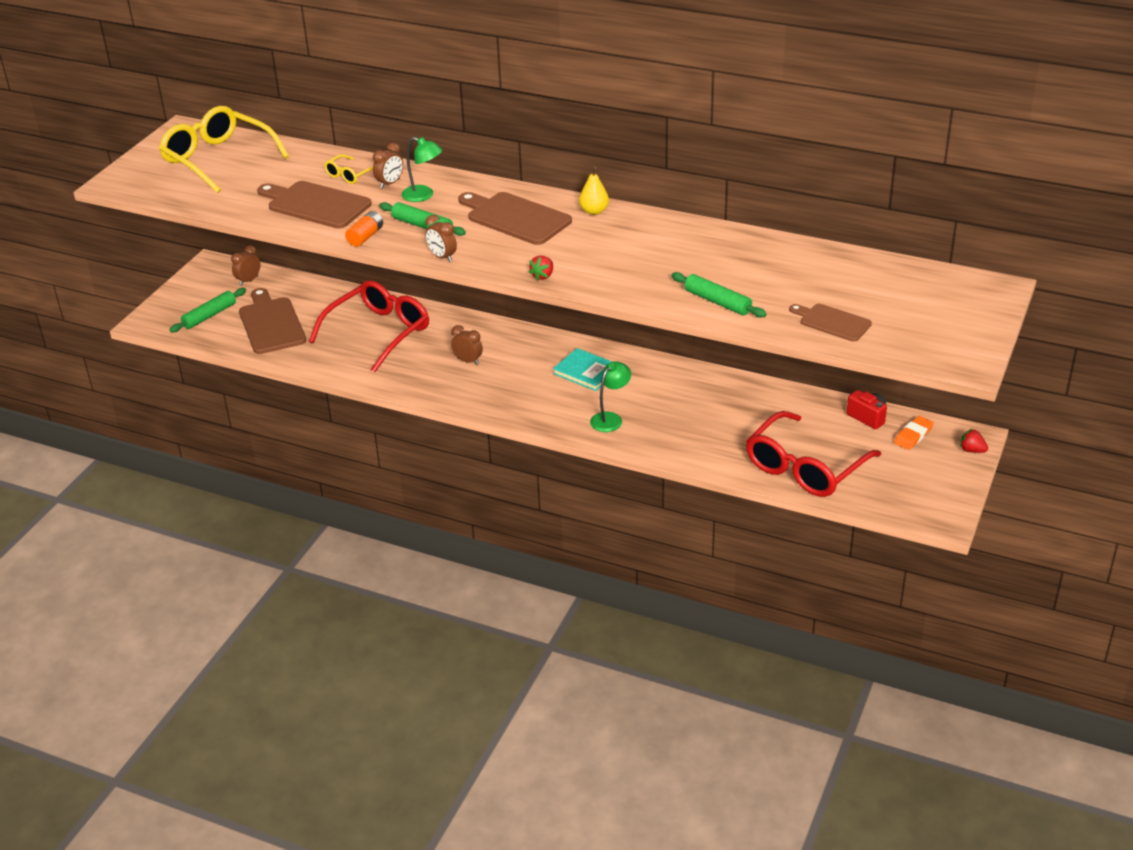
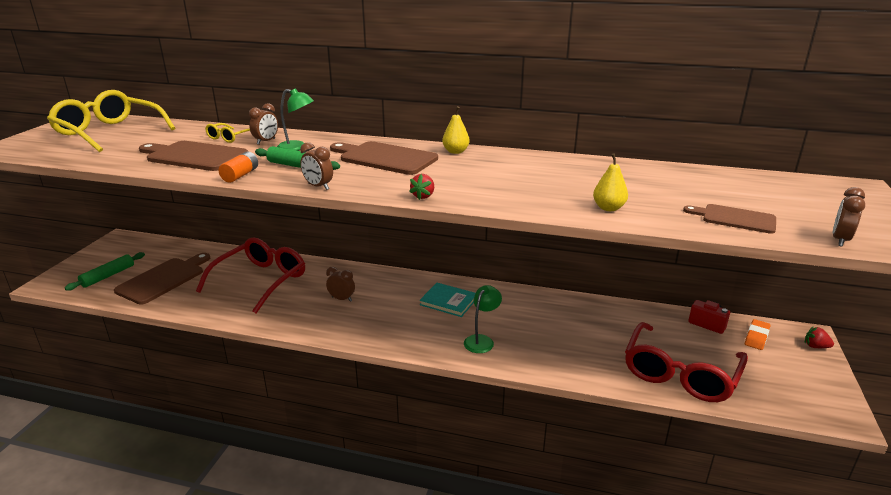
camera: 10 degrees left, 10 degrees down
brown clock [231,245,260,286] -> brown clock moved to [833,187,865,246]
brown cutting board [239,288,306,354] -> brown cutting board turned 60 degrees clockwise [114,253,210,304]
green rolling pin [671,272,767,318] -> yellow pear [593,153,628,211]

